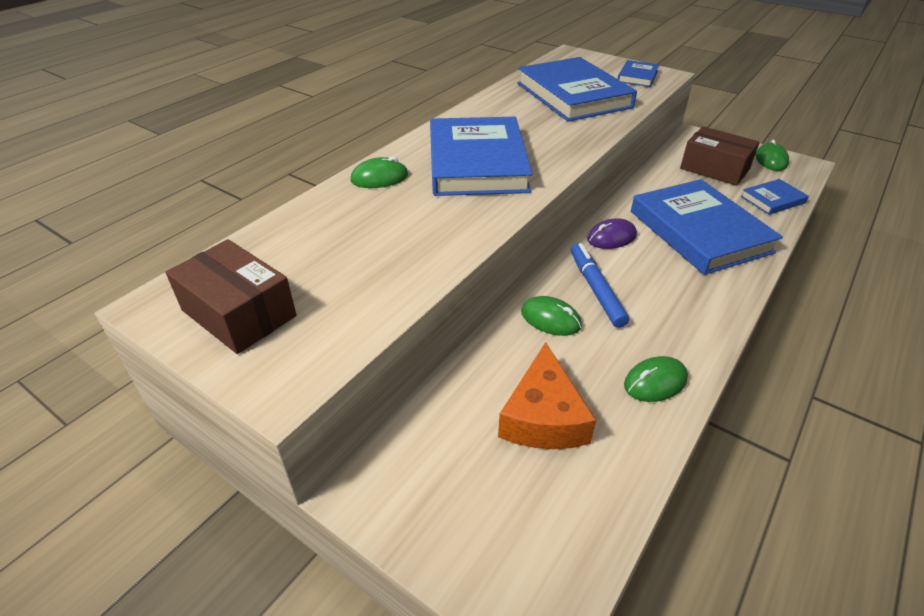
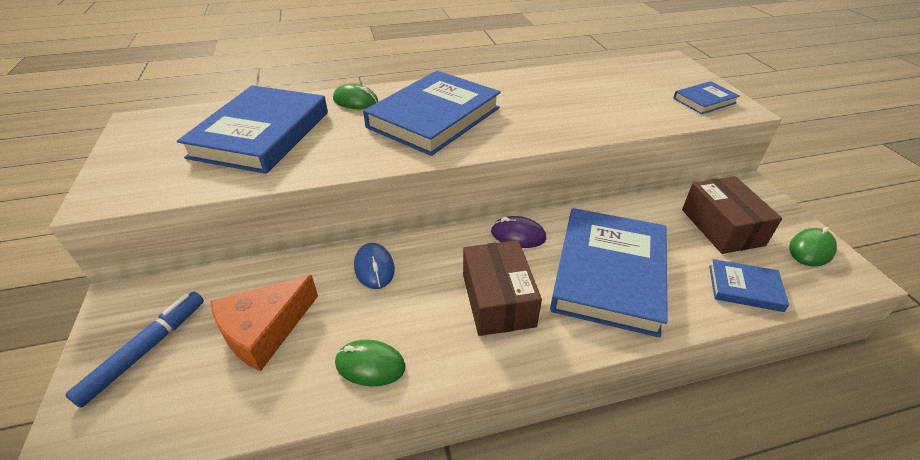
camera: 40 degrees right, 0 degrees up
brown box [166,239,297,354] -> brown box moved to [463,240,542,336]
blue book [517,57,637,122] -> blue book moved to [177,85,328,174]
green mouse [521,296,582,336] -> blue mouse [354,243,395,289]
blue marker [571,243,629,328] -> blue marker moved to [65,292,204,407]

